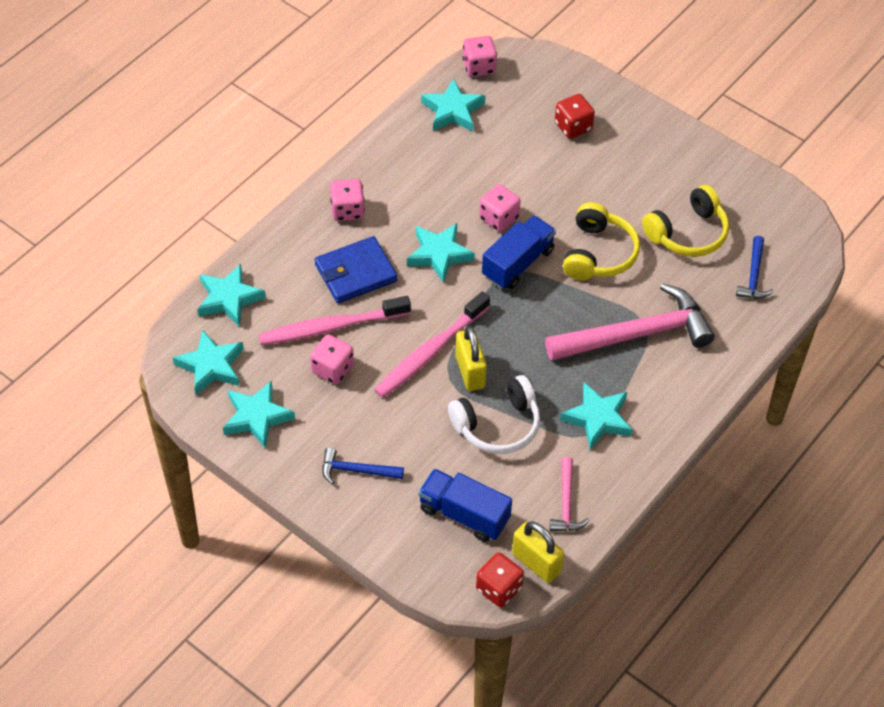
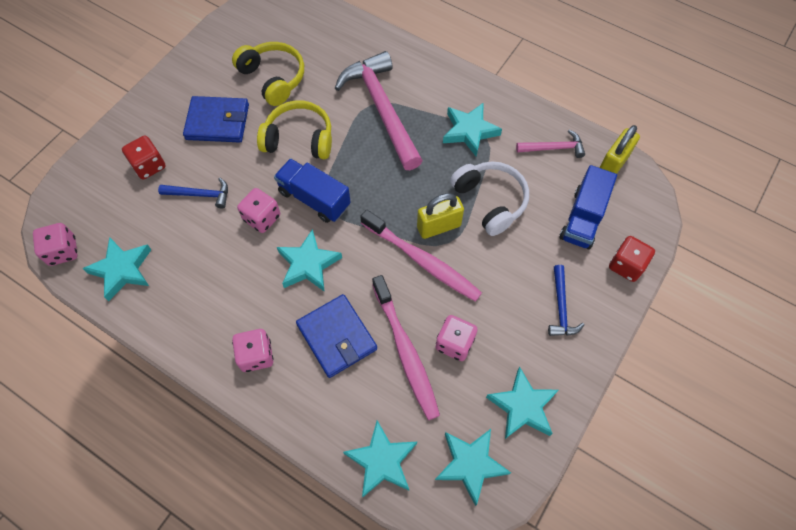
camera: 95 degrees left, 10 degrees up
red dice [476,552,524,607] -> red dice moved to [609,236,655,282]
blue hammer [736,236,774,298] -> blue hammer moved to [158,178,228,209]
none -> blue wallet [183,96,249,142]

